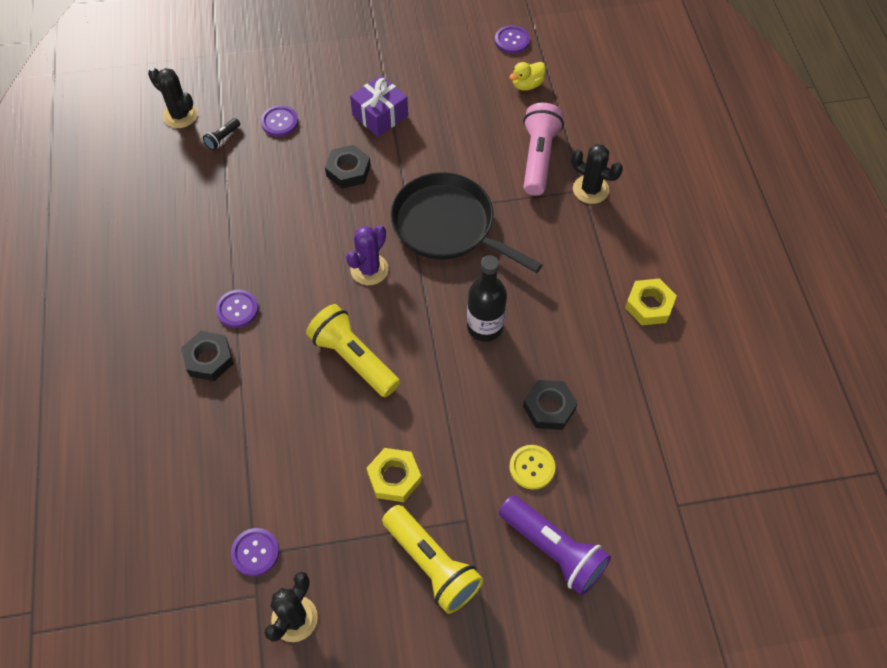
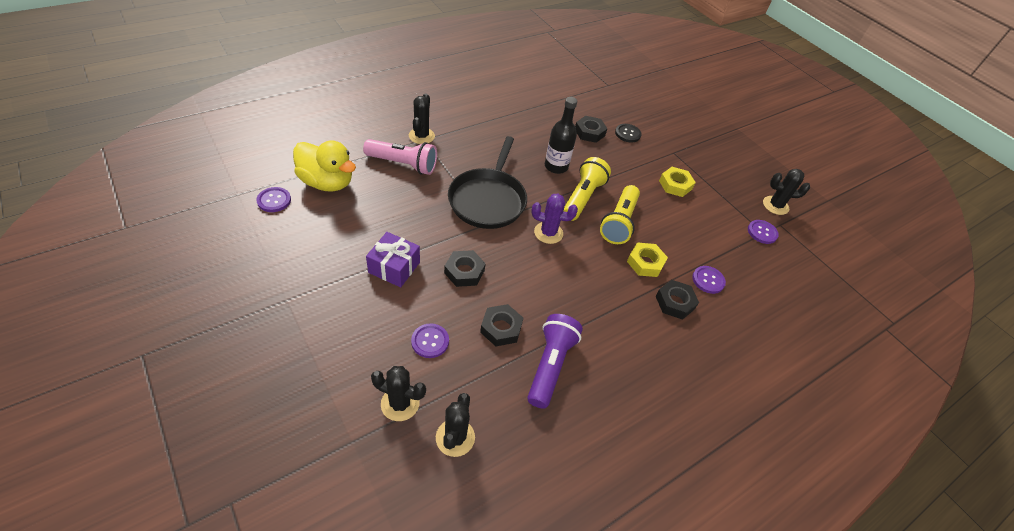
camera: 120 degrees left, 10 degrees down
black flashlight [203,118,240,150] -> none
purple button [216,290,258,328] -> purple button moved to [692,266,726,294]
yellow flashlight [382,505,483,614] -> yellow flashlight moved to [564,157,611,221]
purple flashlight [499,495,611,595] -> purple flashlight moved to [527,314,583,409]
yellow duck [509,62,546,91] -> yellow duck [293,140,356,191], size x2.02
yellow button [509,445,555,489] -> black button [615,124,642,143]
pink flashlight [523,103,564,196] -> pink flashlight turned 150 degrees counterclockwise [363,139,437,175]
yellow nut [625,278,677,325] -> yellow nut moved to [627,242,668,277]
none -> black cactus [371,366,426,421]
none -> black nut [480,304,523,346]

